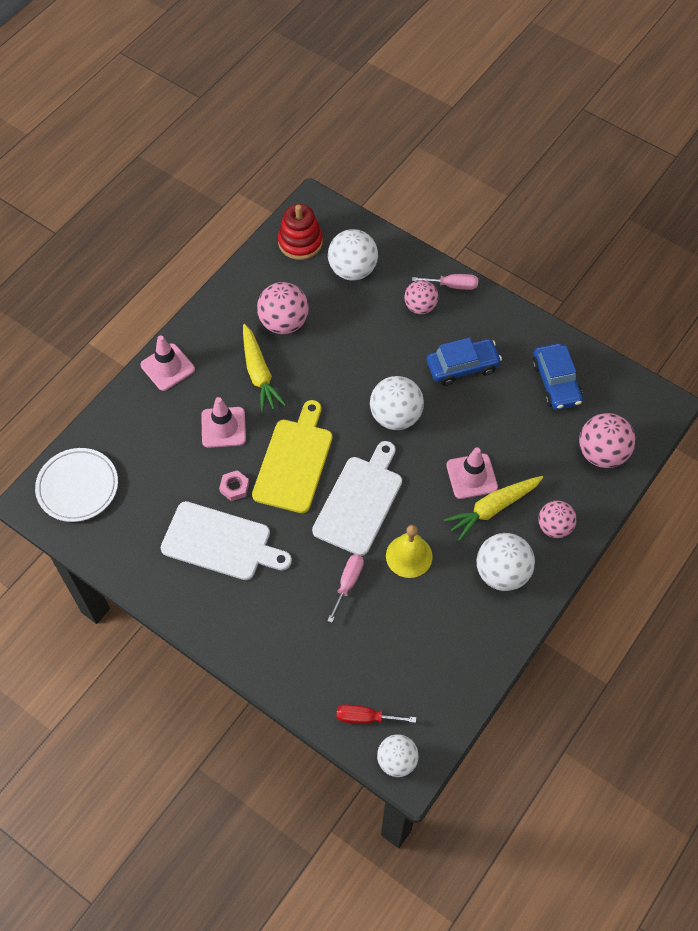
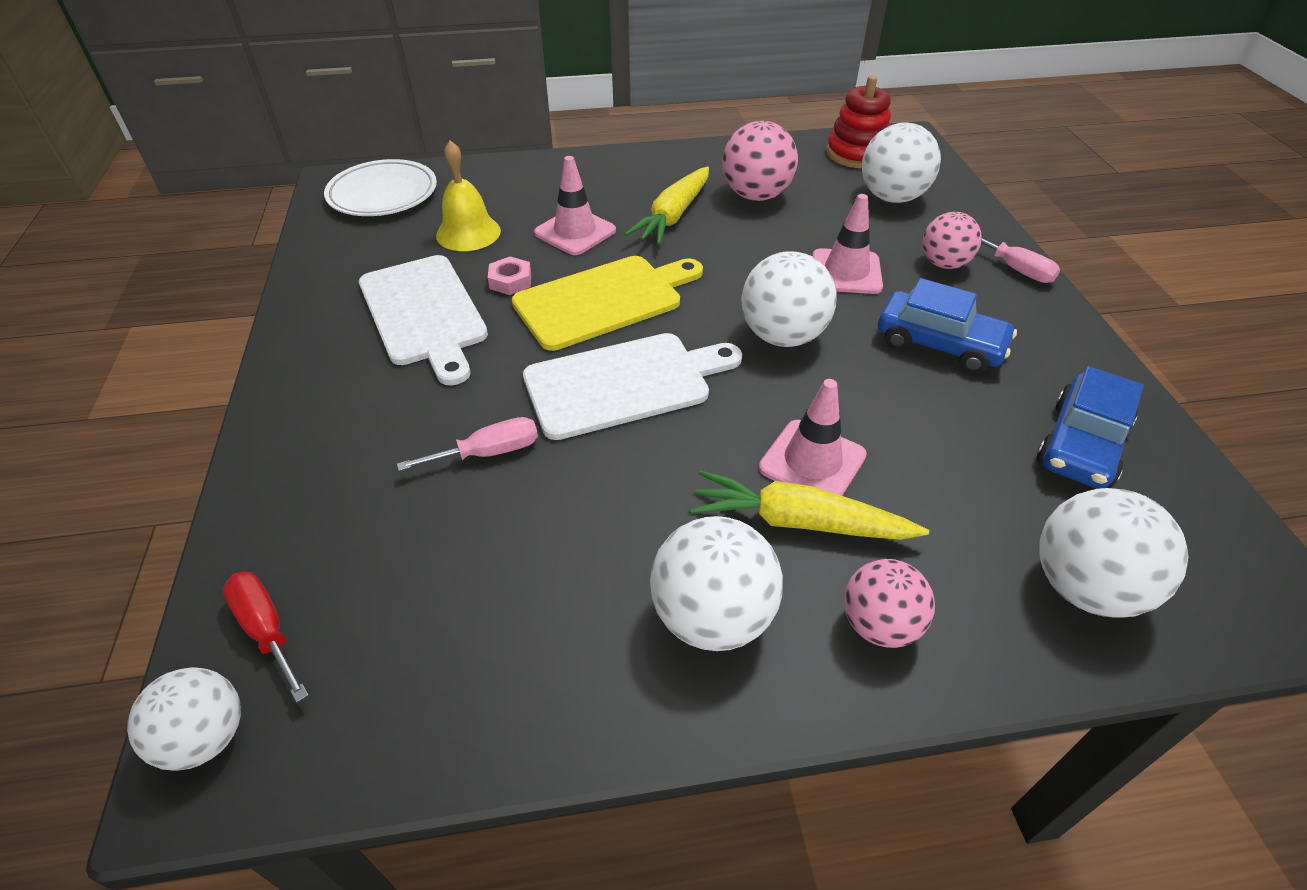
camera: 45 degrees right, 15 degrees down
pink traffic cone [141,335,195,391] -> pink traffic cone moved to [812,194,883,294]
yellow bell [386,525,433,578] -> yellow bell moved to [436,140,501,251]
pink ball [579,413,636,468] -> white ball [1040,488,1189,618]

